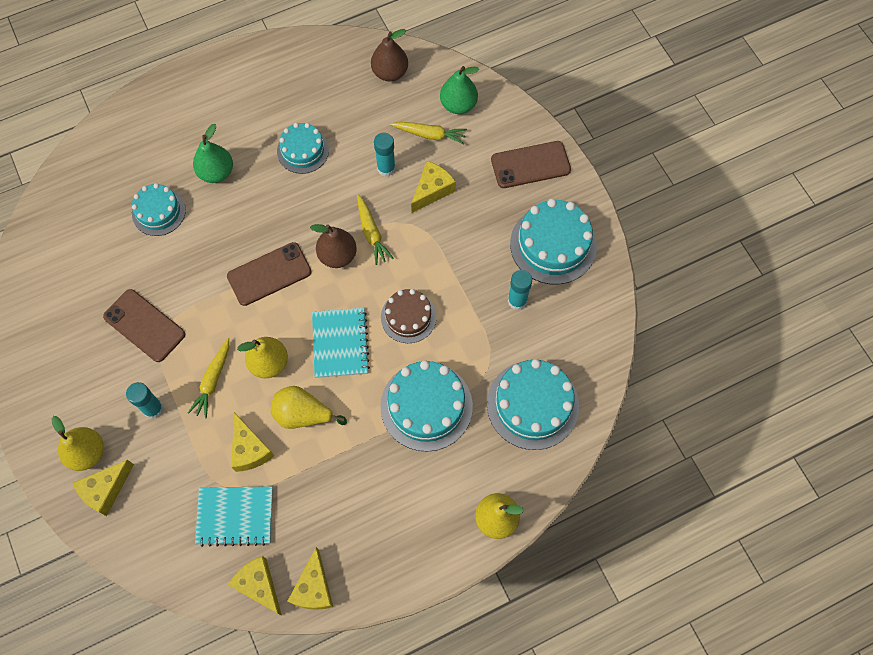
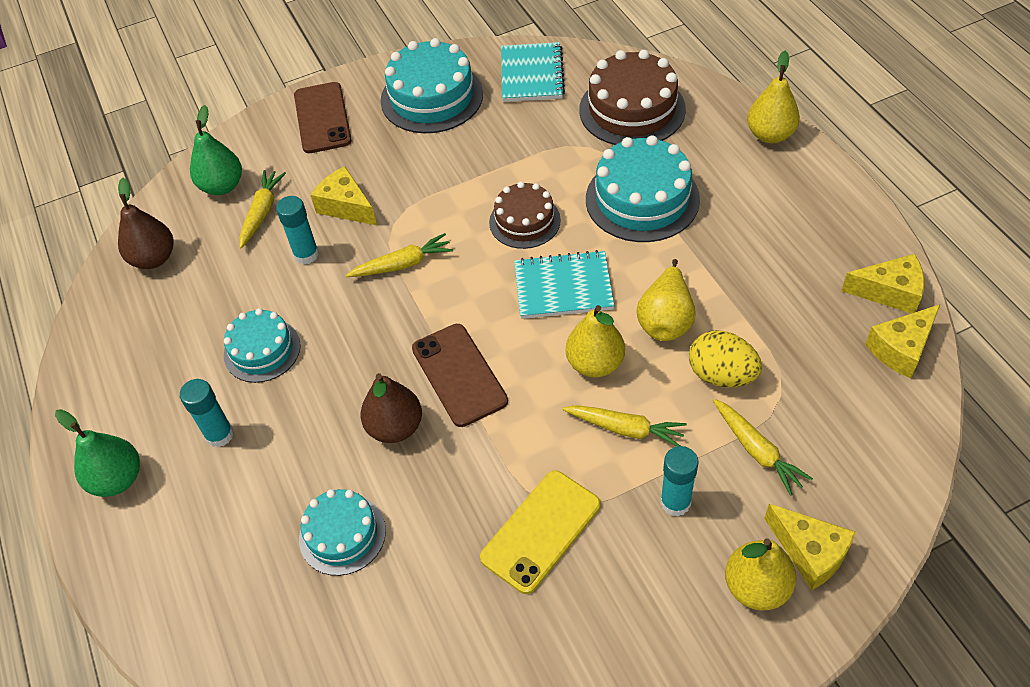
camera: 85 degrees left, 15 degrees down
brown phone [103,289,185,362] -> yellow phone [480,470,601,594]
green pear [193,124,233,183] -> green pear moved to [55,409,140,497]
turquoise notebook [195,486,273,547] -> turquoise notebook moved to [501,42,565,102]
yellow cheese [231,412,274,472] -> yellow egg [689,330,762,387]
brown pear [310,224,357,268] -> brown pear moved to [361,373,422,443]
turquoise cake [487,359,579,450] -> brown cake [579,50,686,145]
turquoise glue stick [508,270,532,310] -> turquoise glue stick moved to [180,379,234,447]
none -> yellow carrot [713,399,813,496]

